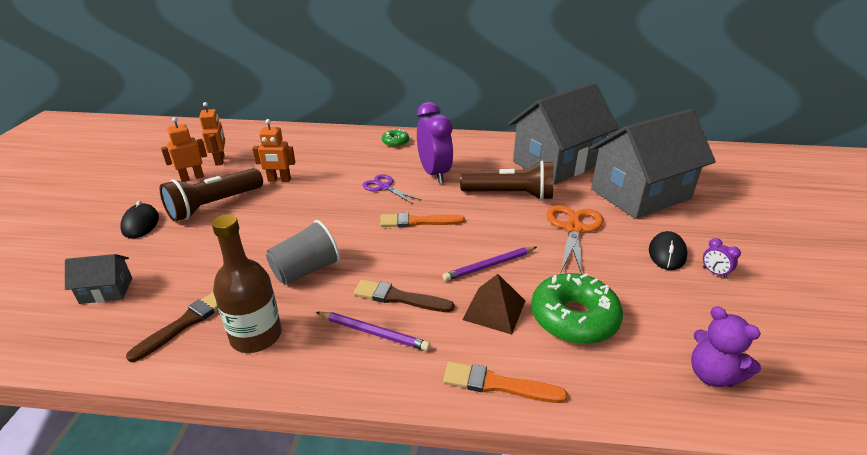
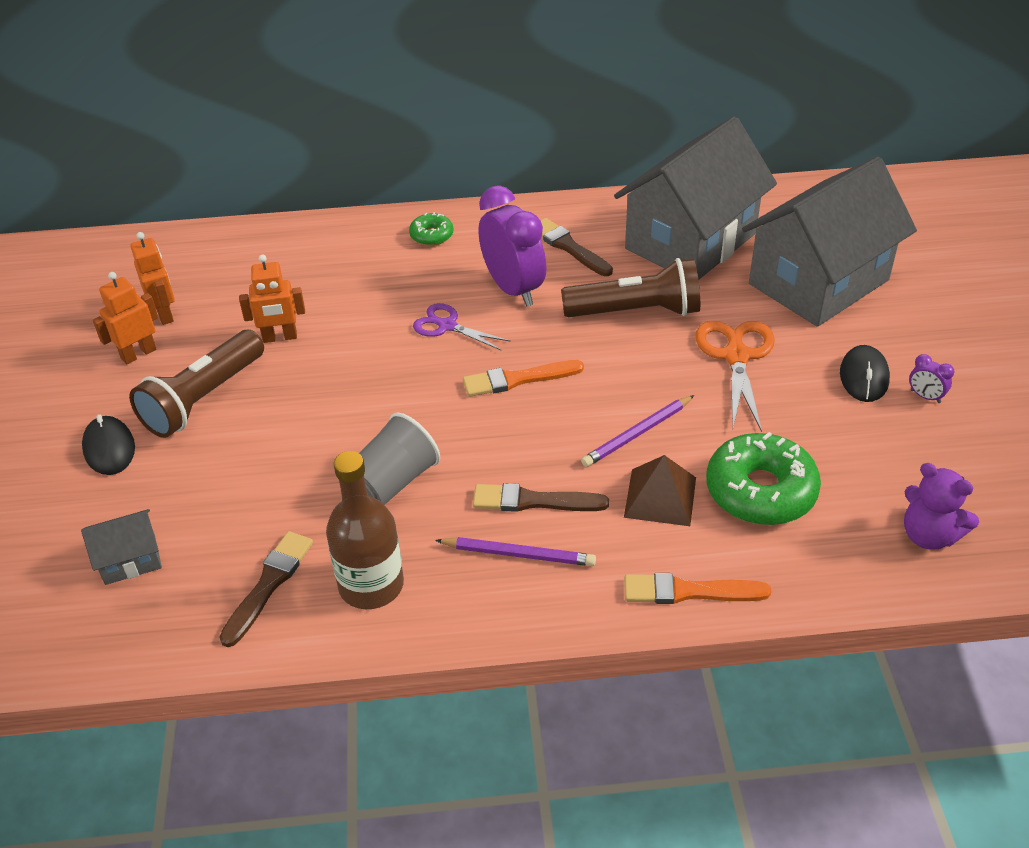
camera: 10 degrees left, 10 degrees up
none -> brown brush [540,218,613,276]

